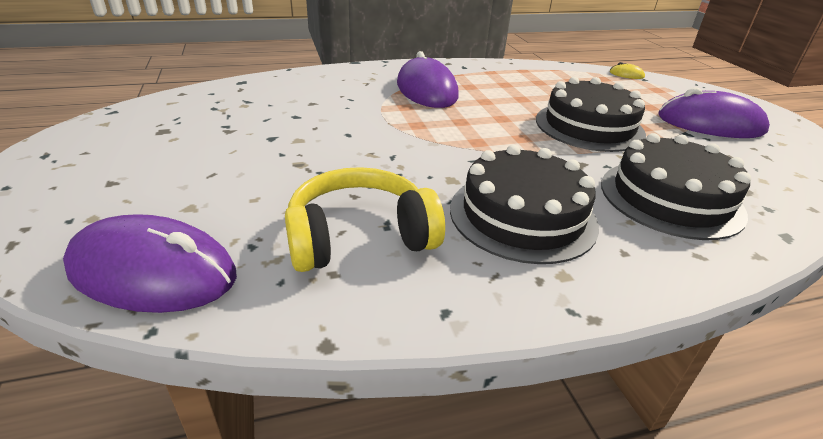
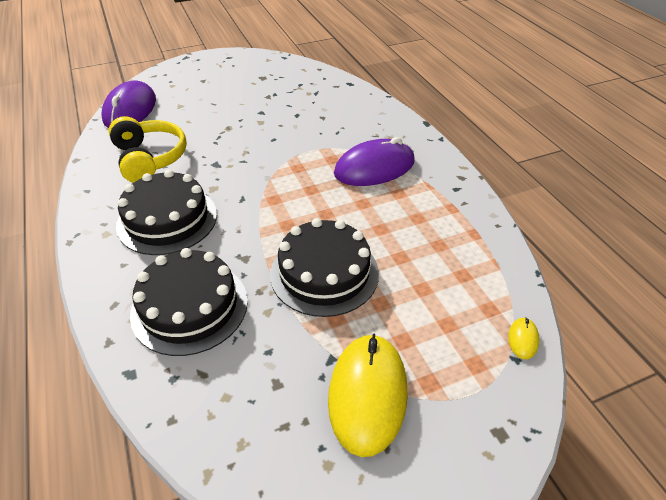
camera: 85 degrees right, 10 degrees up
purple mouse [658,87,770,138] -> yellow mouse [328,333,408,457]

